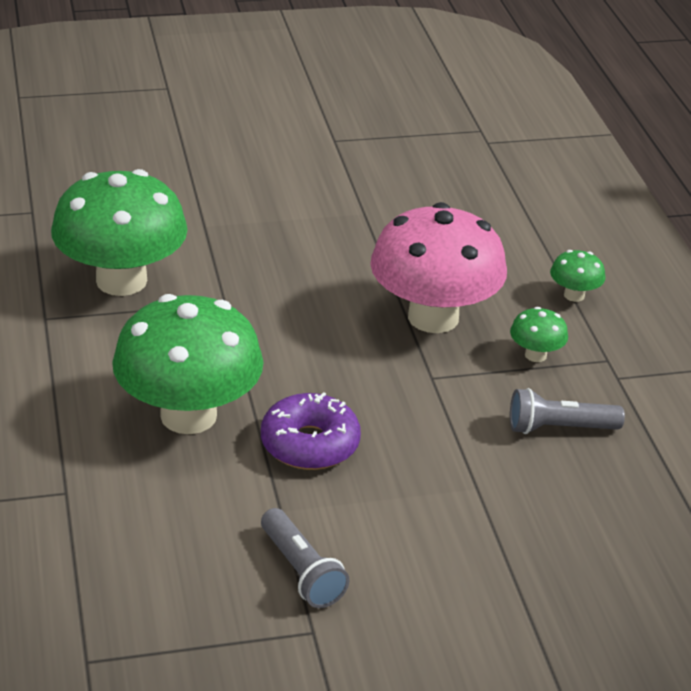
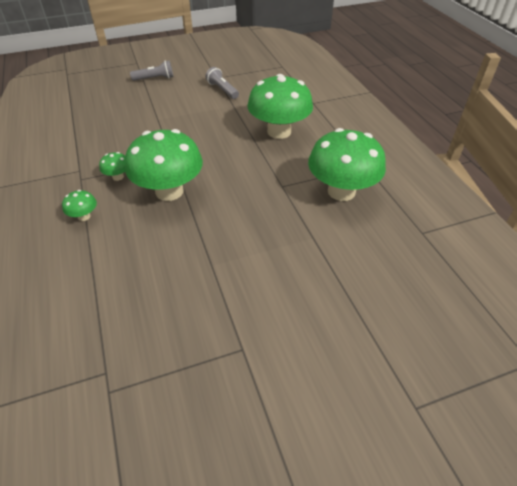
camera: 175 degrees right, 10 degrees up
purple donut [261,392,361,470] -> none
pink mushroom [370,202,507,333] -> green mushroom [125,129,203,201]
grey flashlight [510,388,625,434] -> grey flashlight moved to [130,60,173,81]

